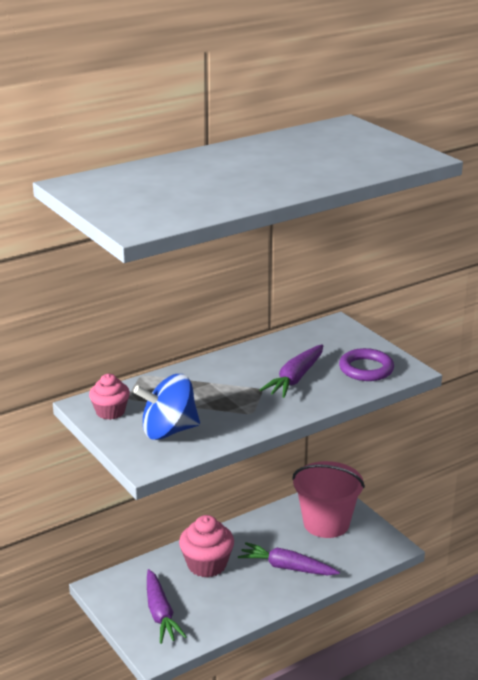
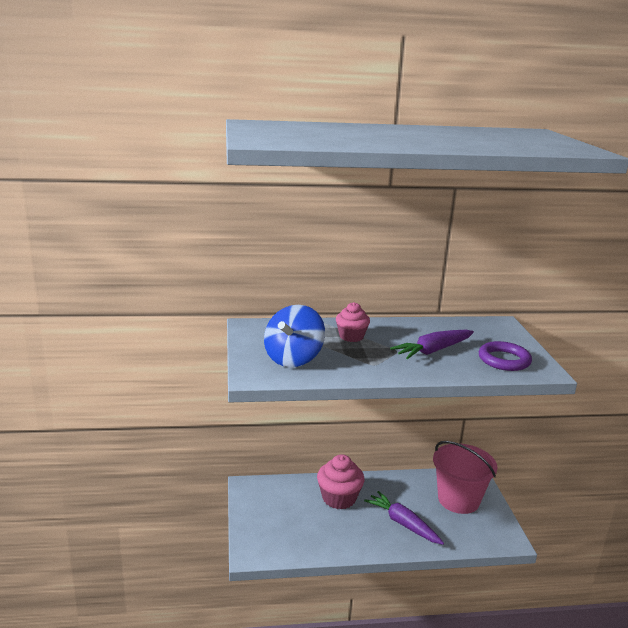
camera: 25 degrees right, 5 degrees down
pink cupcake [89,374,130,420] -> pink cupcake moved to [336,302,370,342]
blue spinning top [133,374,200,440] -> blue spinning top turned 75 degrees counterclockwise [264,305,325,367]
purple carrot [147,569,187,644] -> none

